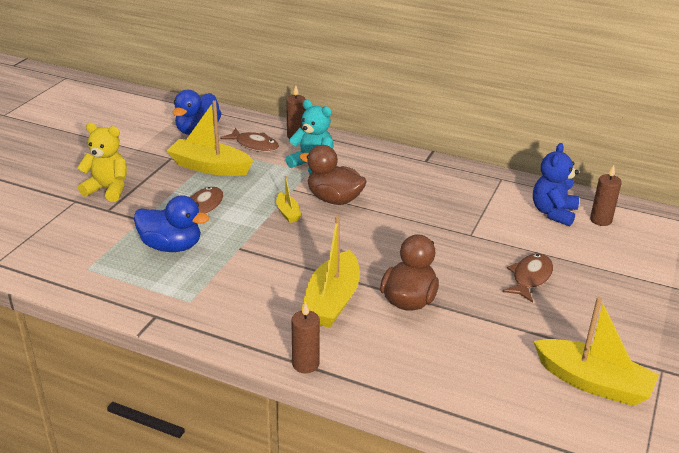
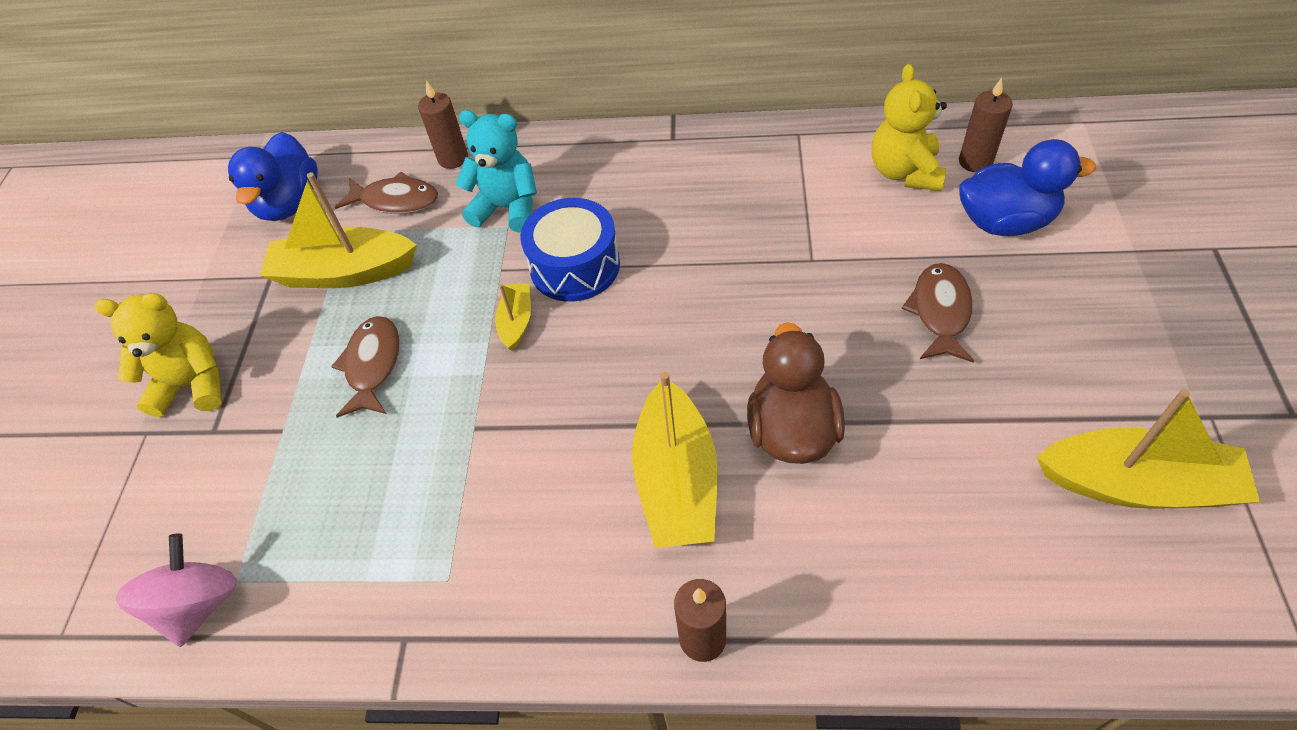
camera: 15 degrees left, 20 degrees up
blue duck [134,195,209,252] -> blue duck moved to [959,139,1096,236]
yellow boat [276,176,302,223] -> yellow boat turned 135 degrees counterclockwise [495,284,531,351]
brown duck [299,145,367,205] -> blue drum [520,198,620,302]
blue teddy bear [533,143,579,226] -> yellow teddy bear [872,64,947,191]
none -> pink spinning top [115,533,237,647]

